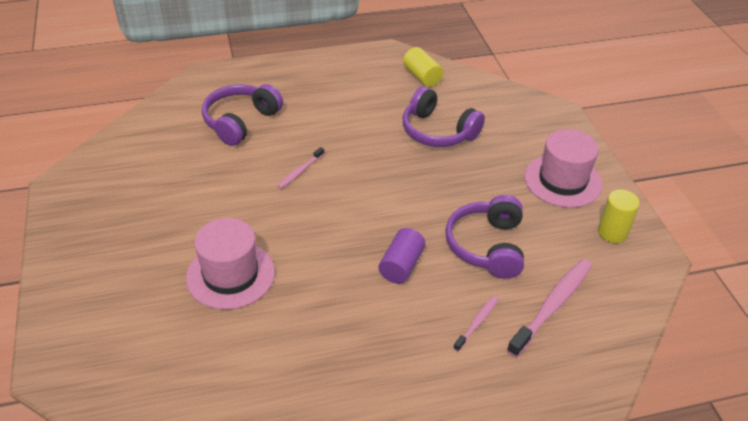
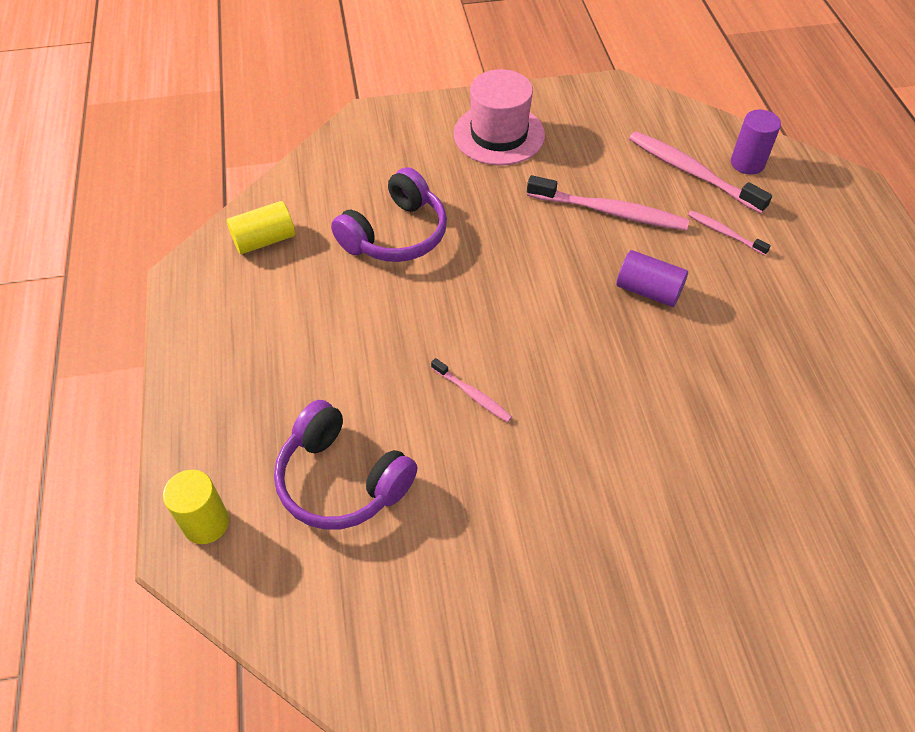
camera: 85 degrees left, 10 degrees up
pink hat [186,218,275,310] -> none
purple headphones [445,195,524,279] -> pink toothbrush [527,175,689,231]
yellow cylinder [598,189,640,243] -> yellow cylinder moved to [163,470,229,544]
none -> purple cylinder [731,110,781,175]

